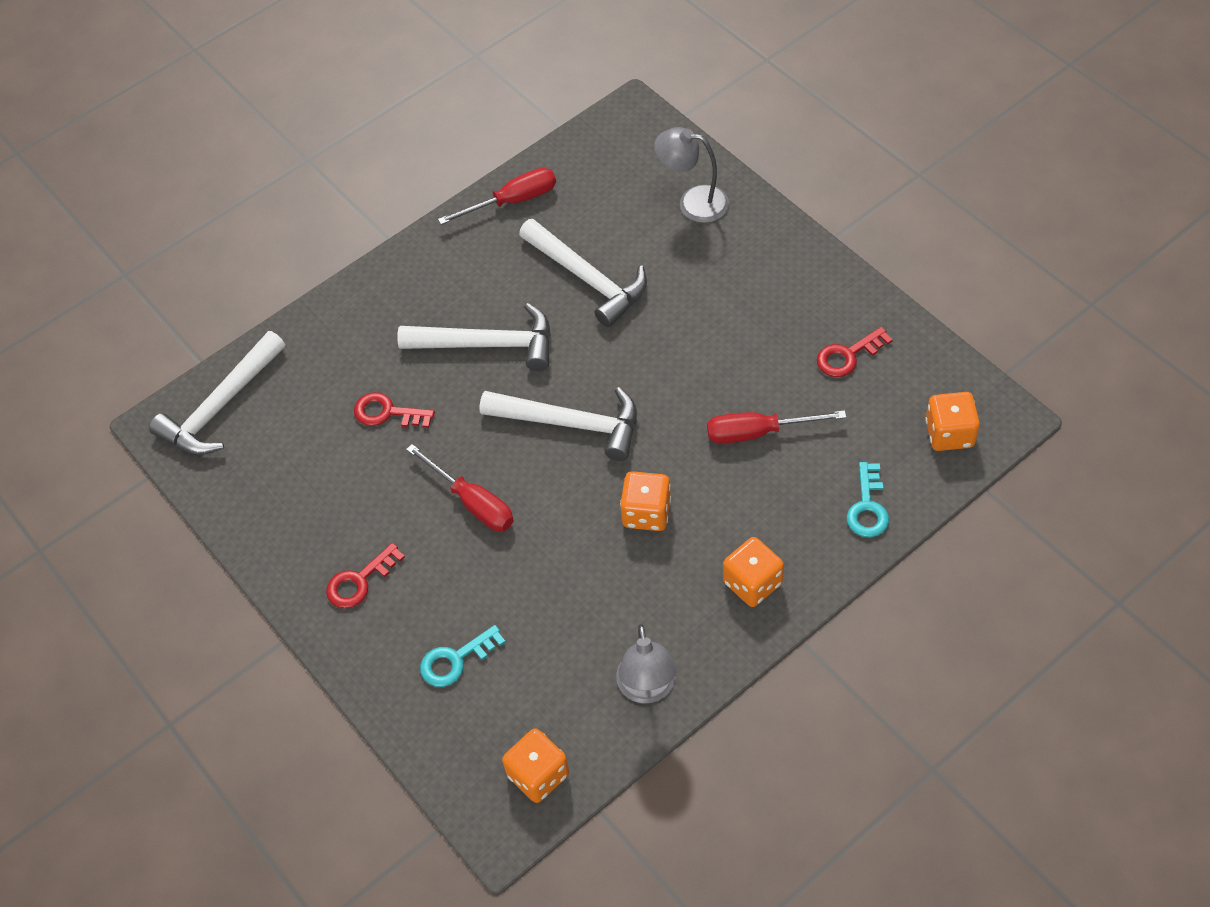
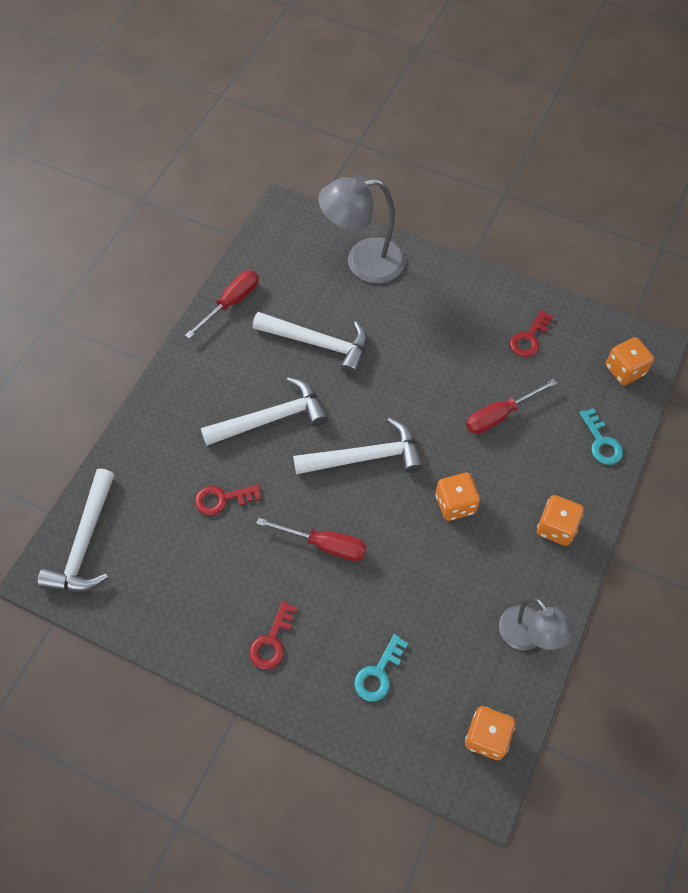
camera: 30 degrees left, 5 degrees up
grey lamp [654,127,729,223] -> grey lamp [318,176,405,283], size x1.54

